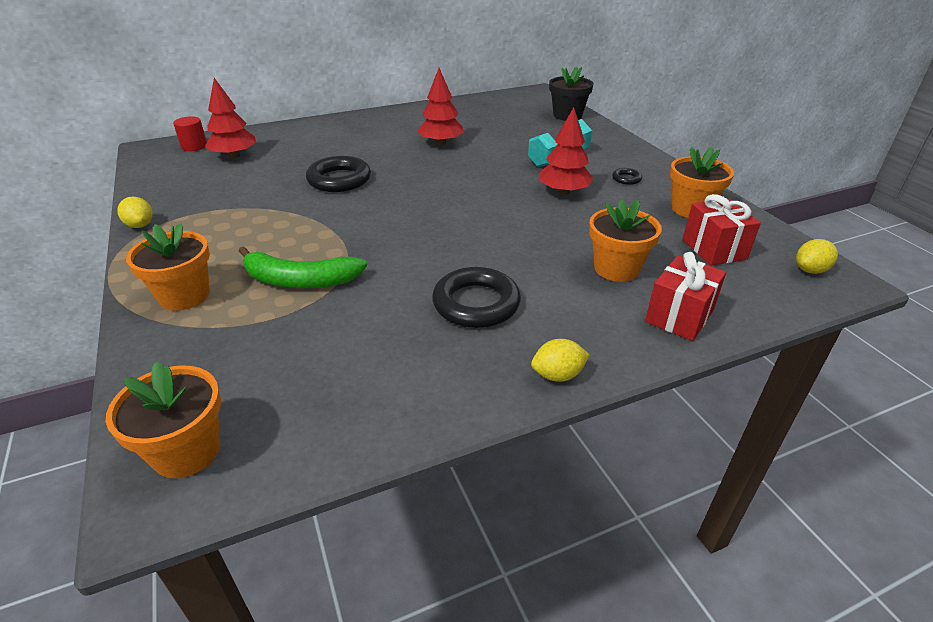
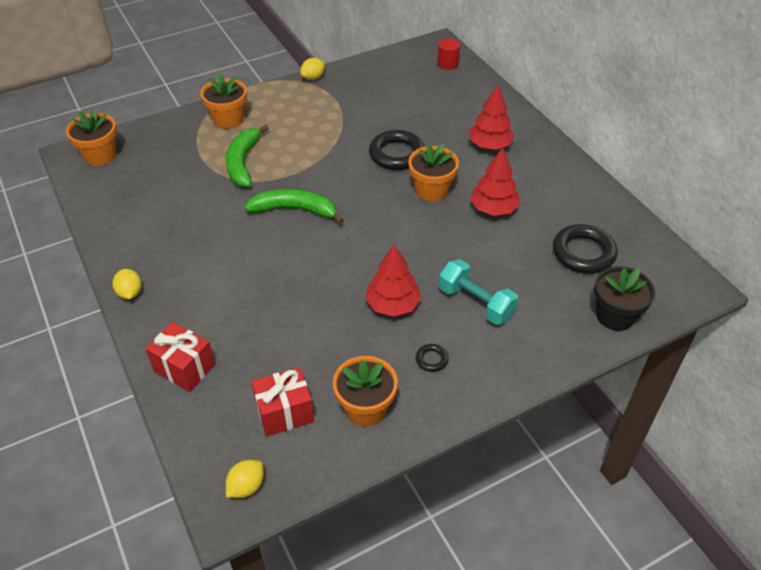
camera: 85 degrees right, 10 degrees up
red tree [205,78,256,158] -> red tree moved to [469,85,515,150]
black ring [432,267,521,328] -> black ring moved to [553,224,618,274]
orange flower pot [589,199,662,282] -> orange flower pot moved to [408,143,459,202]
yellow lemon [796,239,838,274] -> yellow lemon turned 75 degrees clockwise [226,460,264,498]
none -> green banana [245,189,344,224]

